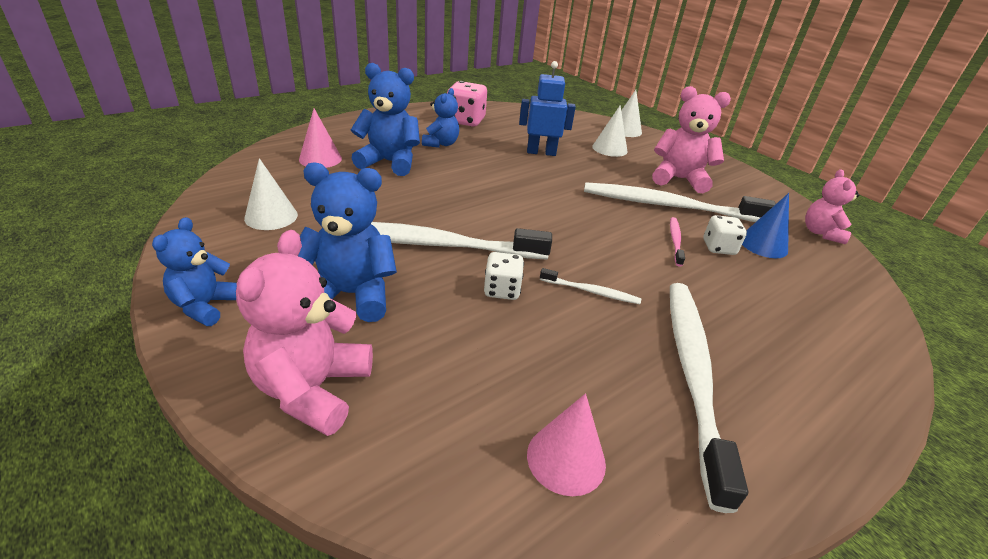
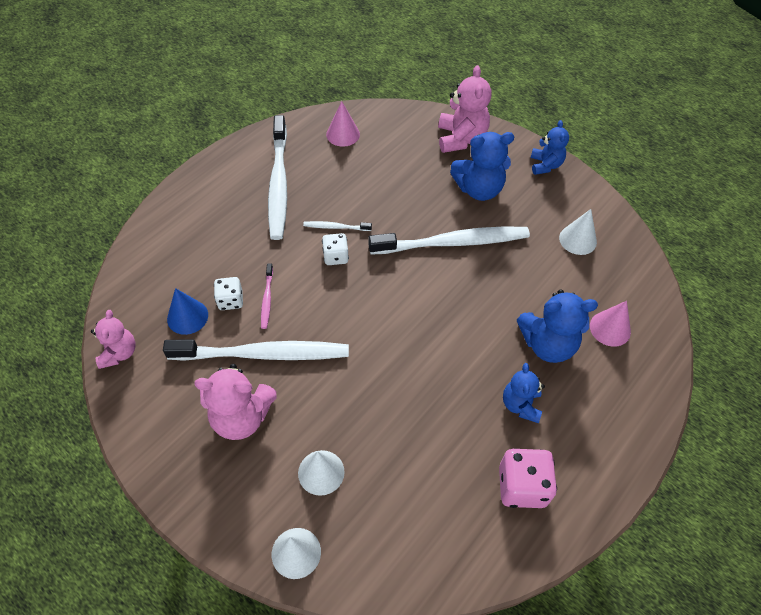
camera: 170 degrees right, 20 degrees up
white dice [484,252,524,300] -> white dice moved to [322,233,349,265]
blue robot [519,61,576,156] -> none

